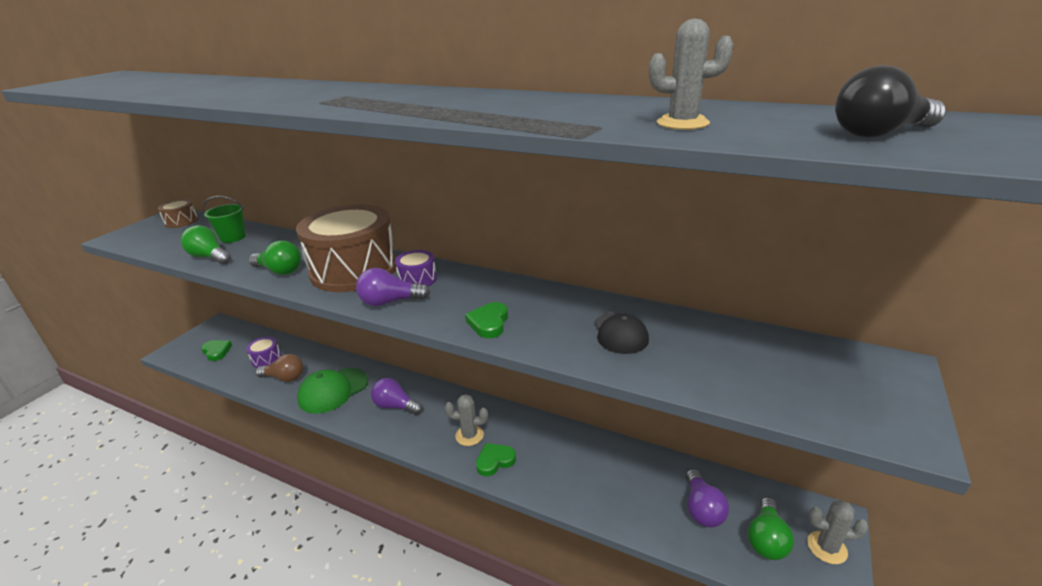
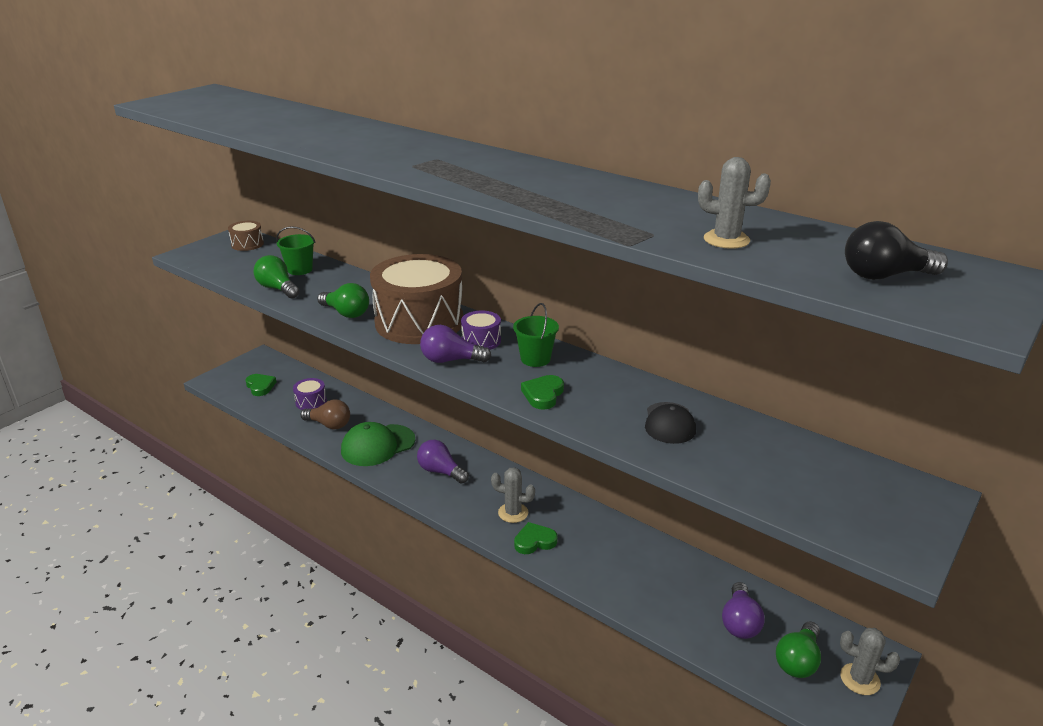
camera: 10 degrees right, 0 degrees up
none -> green bucket [513,303,559,367]

